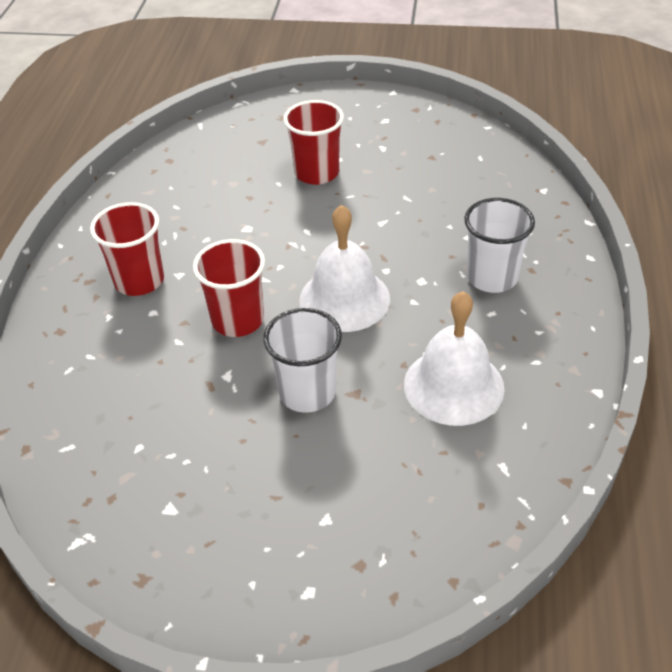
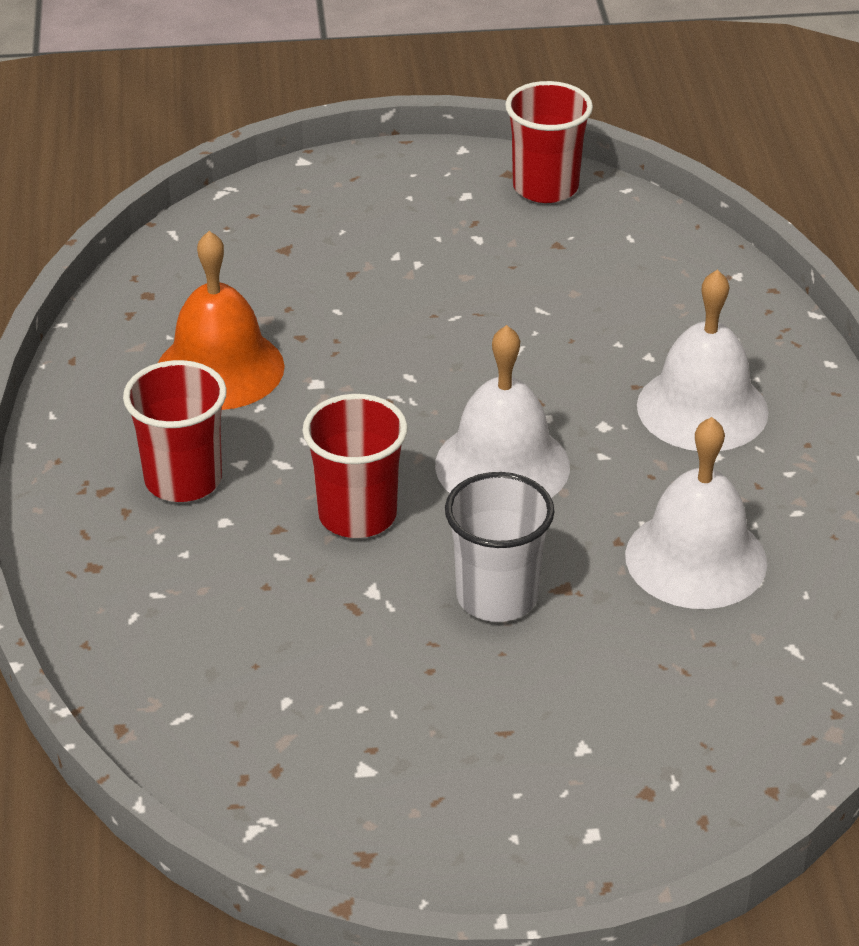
camera: 15 degrees left, 5 degrees down
red cup [284,100,344,185] -> red cup moved to [505,81,593,203]
white cup [464,198,535,293] -> white bell [637,269,769,451]
none -> orange bell [158,231,285,410]

